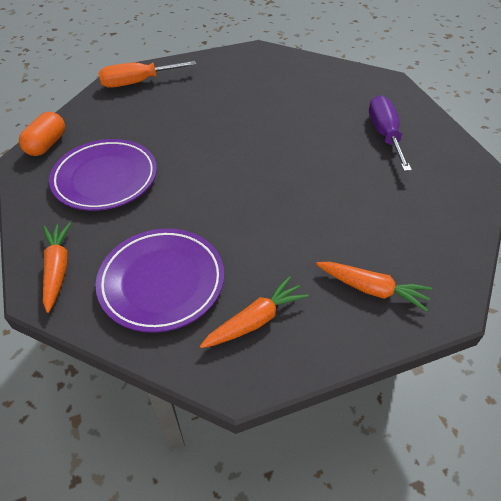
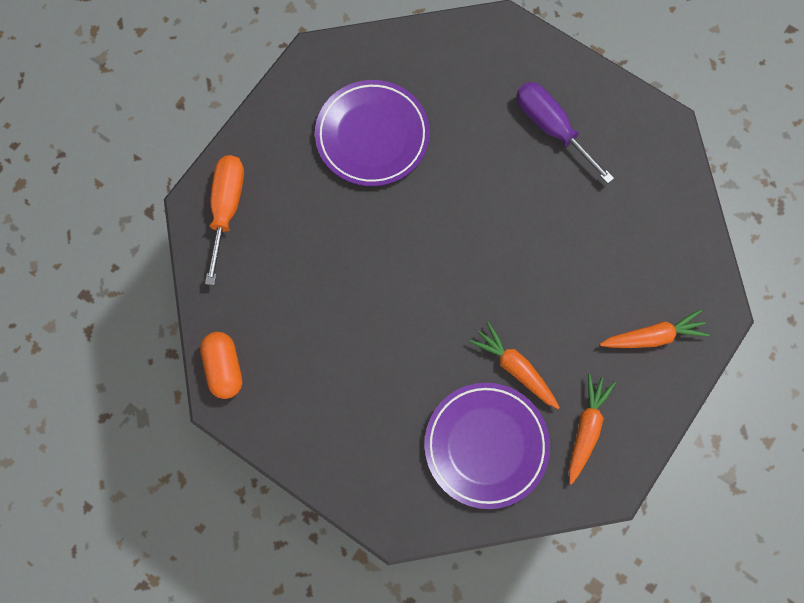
camera: 35 degrees left, 25 degrees up
orange carrot [43,222,71,313] -> orange carrot moved to [469,322,560,409]
purple plate [49,139,157,211] -> purple plate moved to [315,80,430,186]
orange screwdriver [98,61,197,88] -> orange screwdriver turned 150 degrees clockwise [205,155,244,285]

